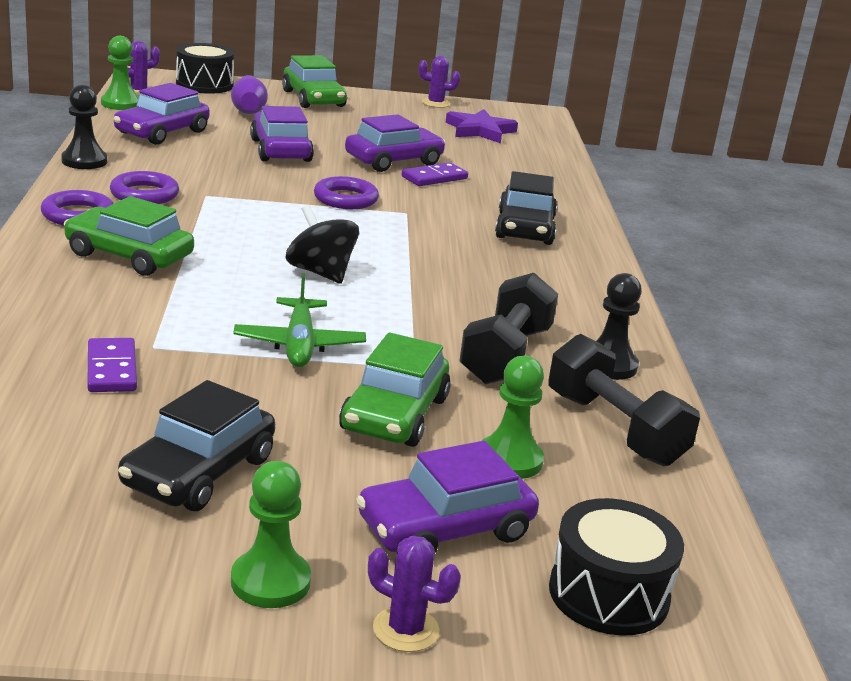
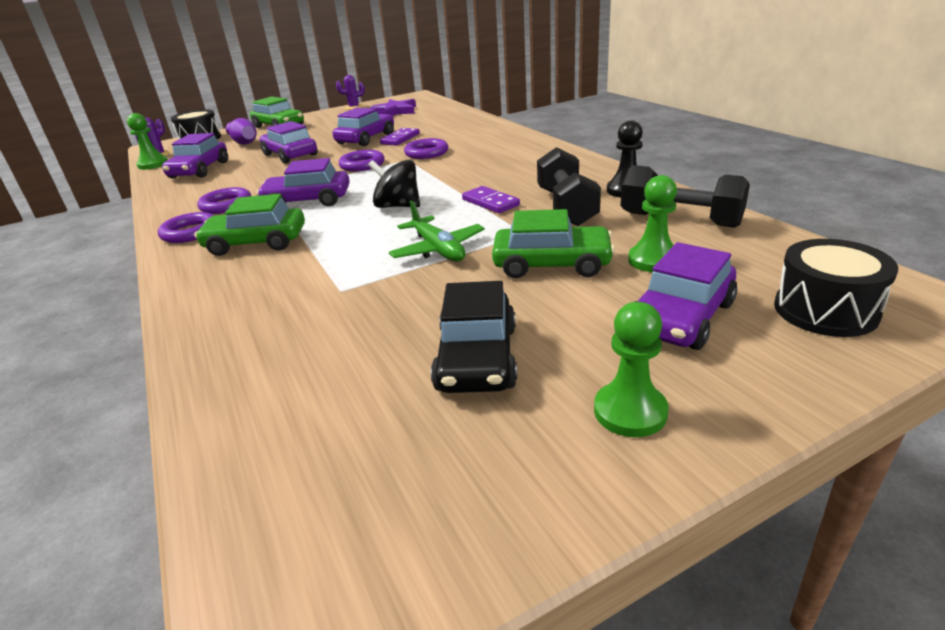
camera: 20 degrees left, 5 degrees up
black pawn [61,85,107,169] -> none
purple domino [87,338,137,392] -> purple domino moved to [462,186,520,213]
green car [339,332,451,447] -> green car turned 75 degrees counterclockwise [492,209,615,278]
purple cactus [368,536,461,652] -> none
black car [495,171,557,245] -> none
none -> purple car [256,158,350,206]
none -> purple ring [404,138,448,159]

